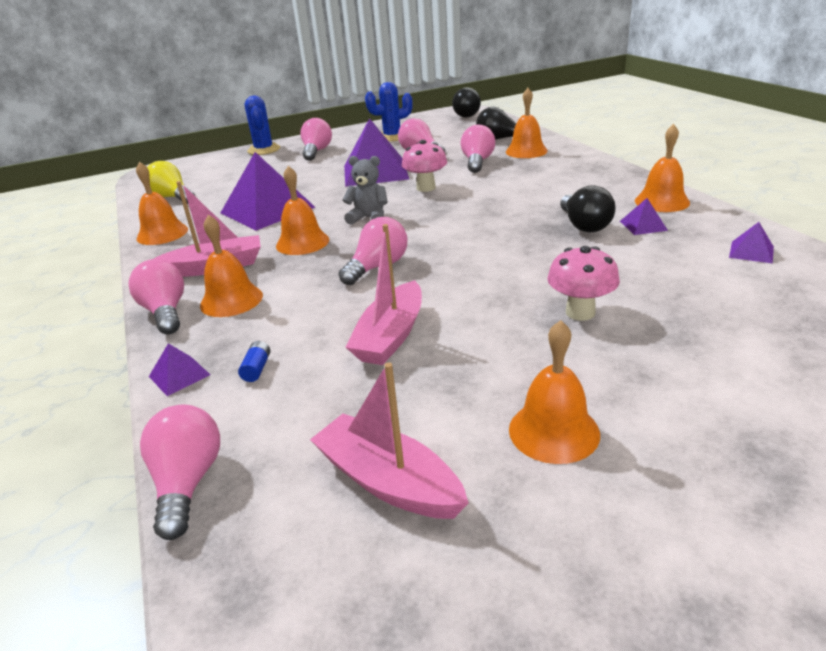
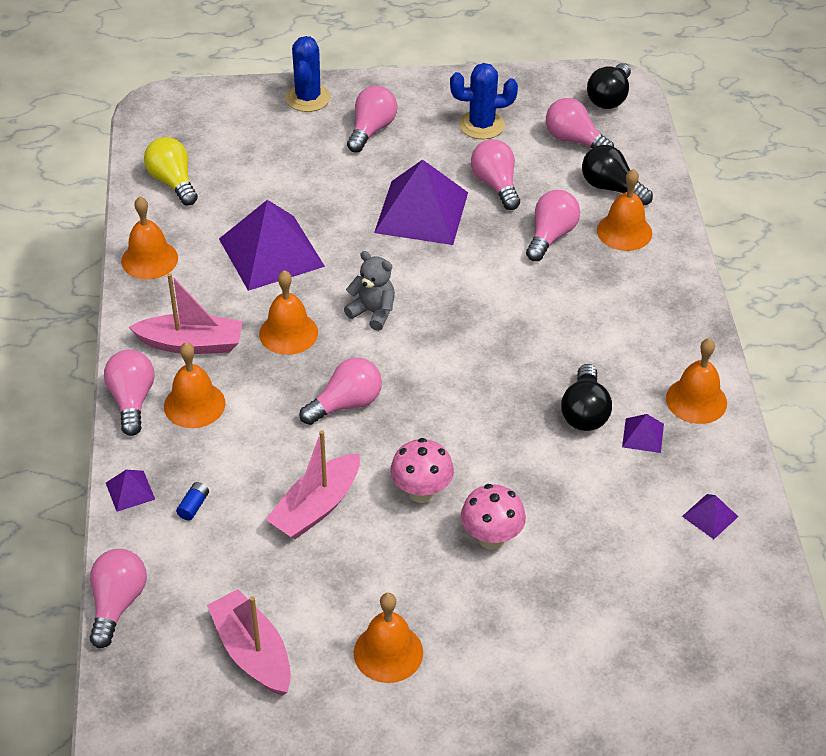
camera: 15 degrees right, 15 degrees up
pink mushroom [402,140,447,192] -> pink mushroom moved to [390,438,454,503]
none -> pink light bulb [546,98,614,148]

